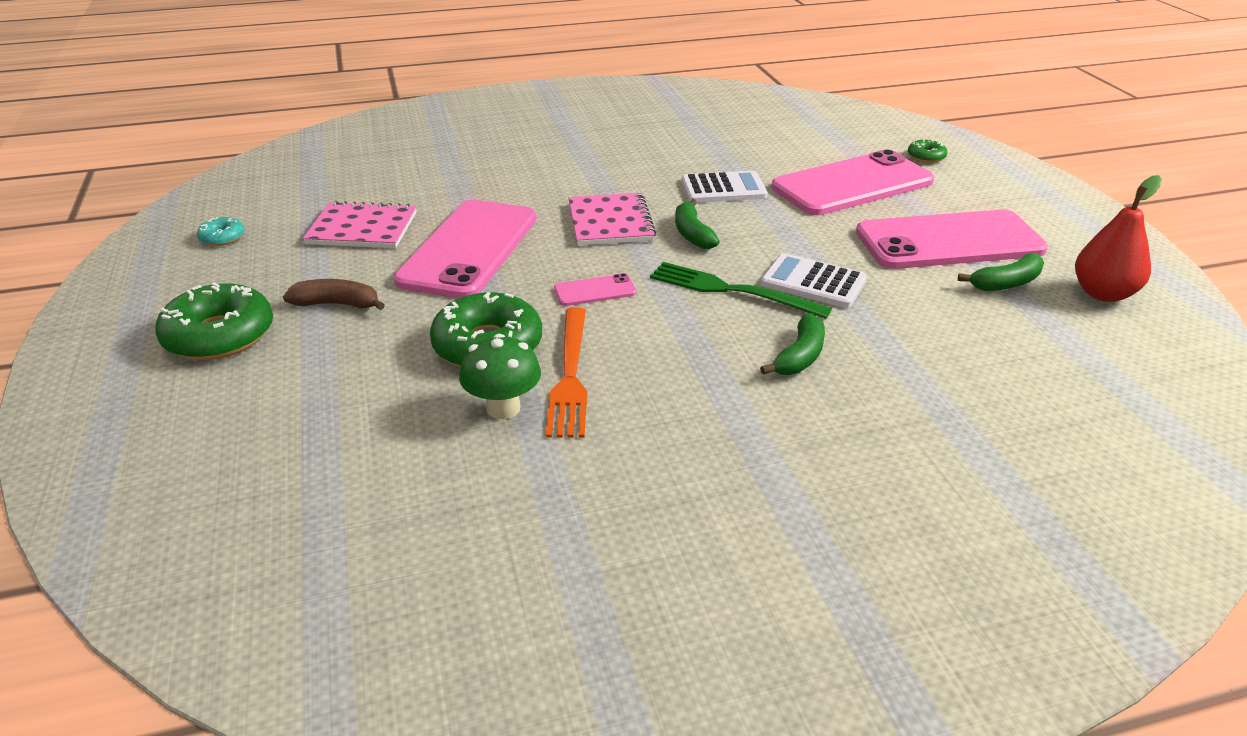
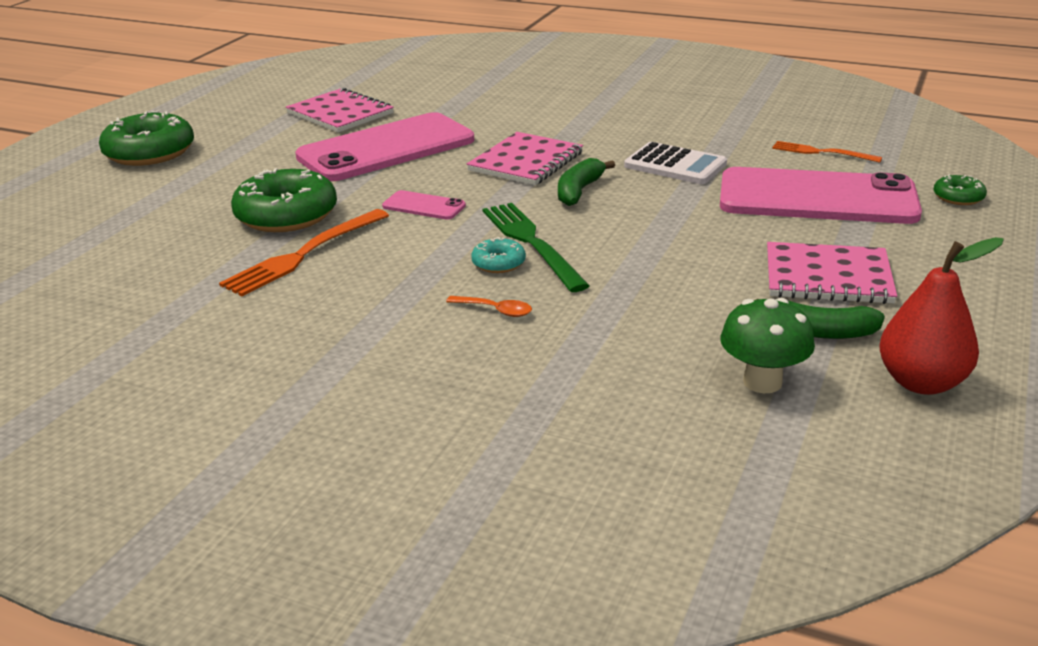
camera: 40 degrees right, 5 degrees down
turquoise donut [197,217,244,246] -> turquoise donut moved to [471,237,526,273]
brown banana [283,279,385,310] -> none
green mushroom [459,334,541,419] -> green mushroom moved to [720,298,815,393]
green banana [760,313,825,375] -> orange spoon [446,296,532,317]
white calculator [761,253,867,308] -> none
pink phone [856,210,1048,269] -> pink notebook [767,242,897,304]
none -> orange fork [772,141,882,163]

